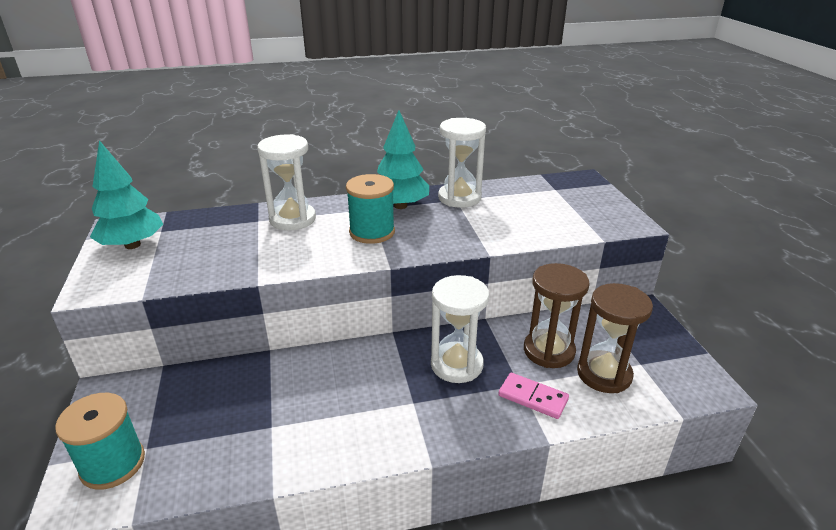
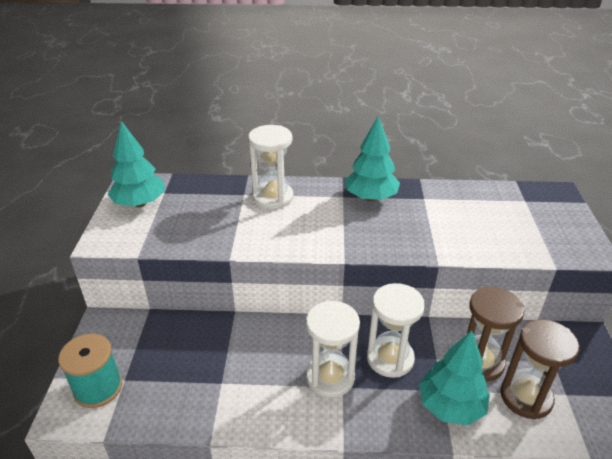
camera: 15 degrees right, 5 degrees up
turquoise spool [346,174,395,244] -> none
white hourglass [438,118,486,208] -> white hourglass moved to [306,301,360,398]
pink domino [499,373,569,419] -> turquoise tree [419,330,490,425]

